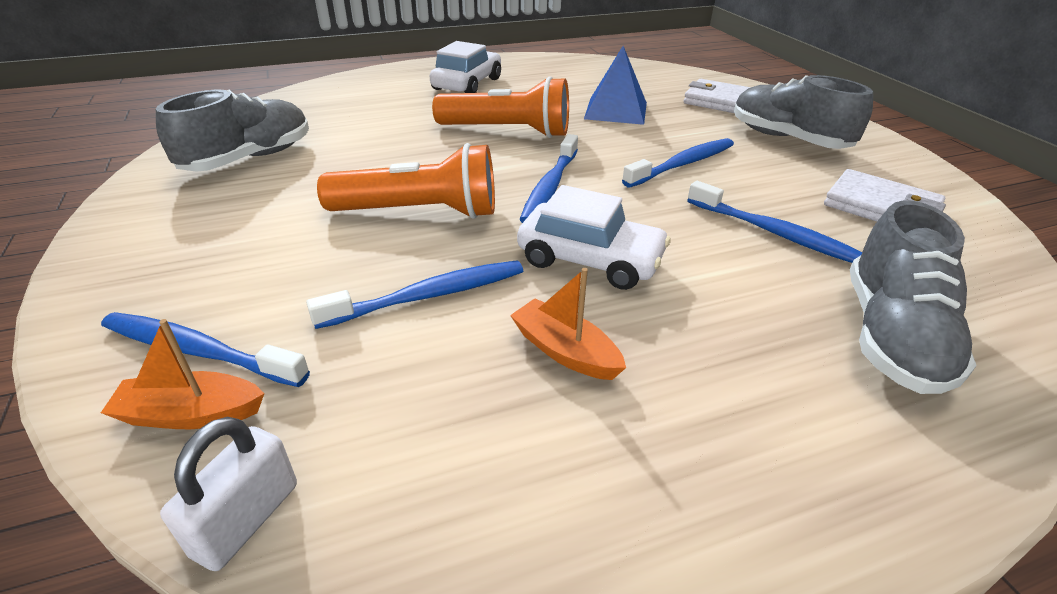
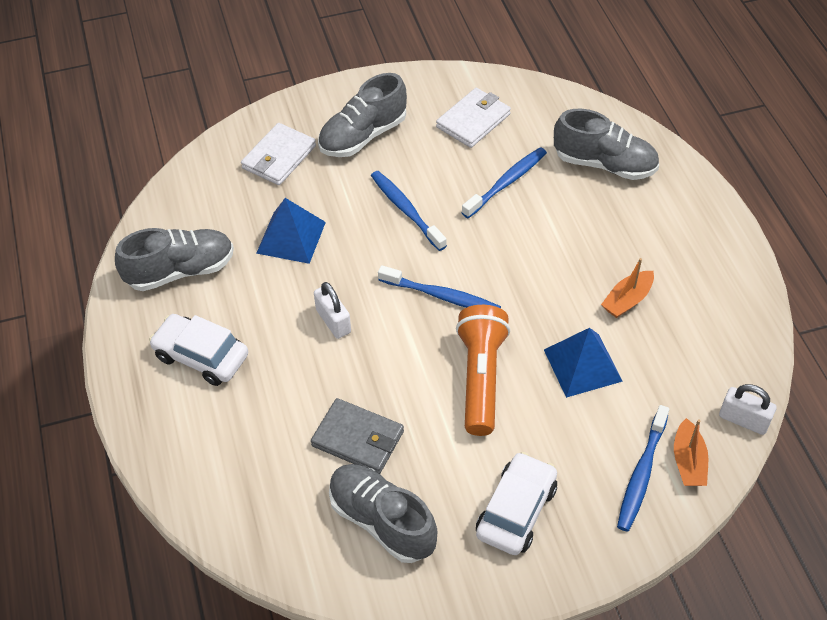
camera: 85 degrees left, 15 degrees up
blue toothbrush [306,260,523,329] -> blue pyramid [544,328,623,398]
orange flashlight [432,76,569,138] -> white padlock [314,282,351,339]
white car [517,185,671,290] -> white car moved to [476,452,557,555]
none -> grey shoe [115,228,234,291]
none -> grey wallet [311,398,404,474]

